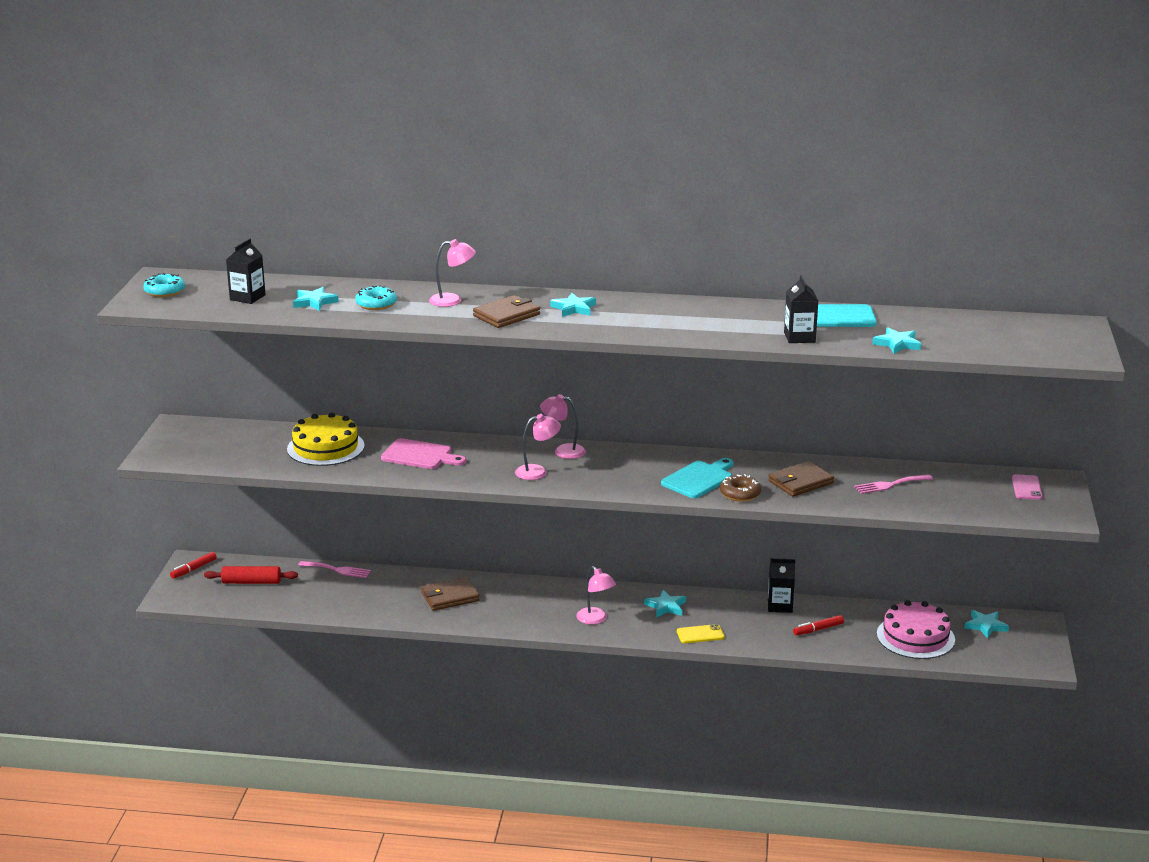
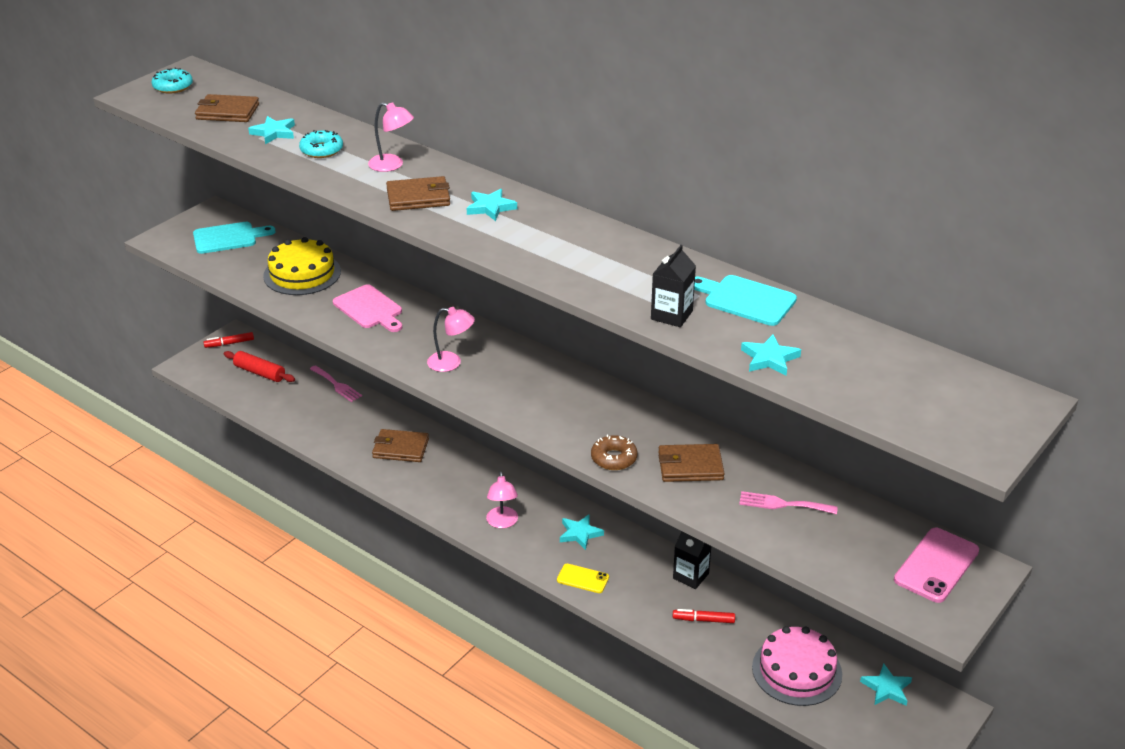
camera: 30 degrees right, 10 degrees up
black carton [226,238,266,304] -> brown wallet [195,94,259,122]
pink lamp [540,394,586,459] -> none
turquoise cutting board [661,458,733,498] -> turquoise cutting board moved to [193,222,275,254]
pink phone [1012,474,1043,500] -> pink phone [894,528,979,603], size x1.65

